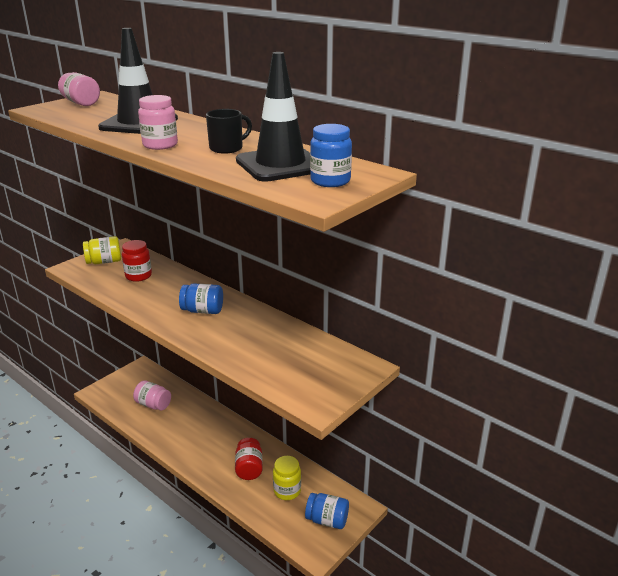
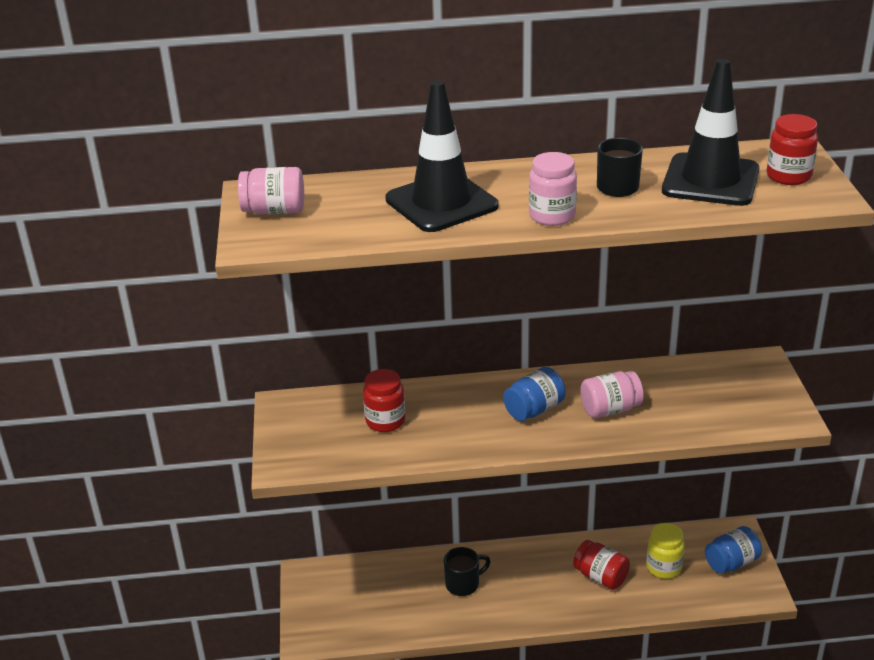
camera: 45 degrees left, 5 degrees up
yellow jar [83,236,121,264] -> none
pink jar [133,380,171,411] -> pink jar moved to [580,371,644,418]
blue jar [310,124,352,187] -> red jar [767,114,818,185]
none -> black mug [444,547,491,596]

